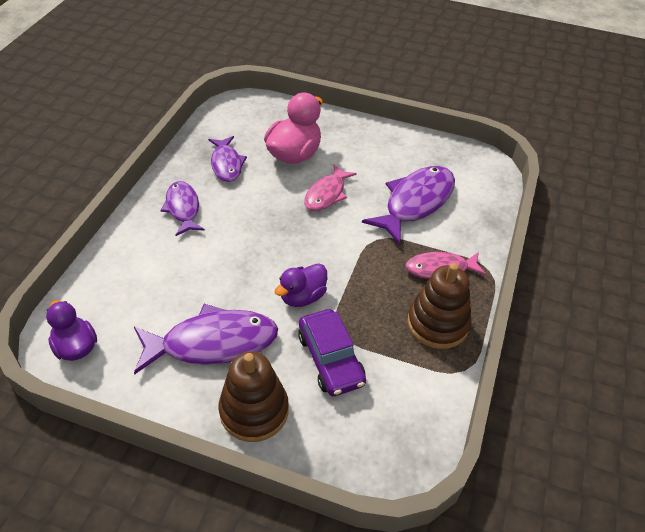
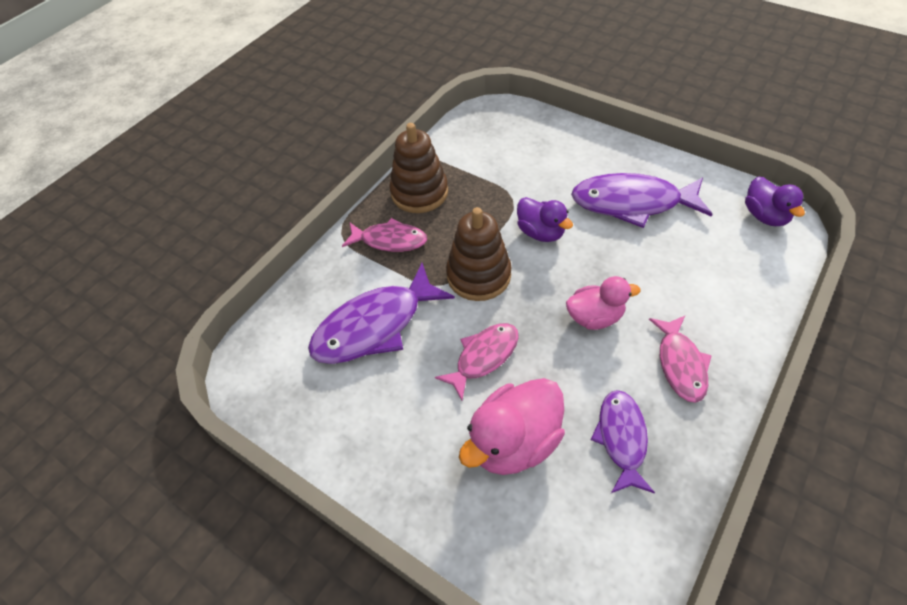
camera: 160 degrees left, 5 degrees up
purple fish [160,181,205,236] -> pink fish [649,316,712,403]
brown stacking toy [219,352,289,442] -> brown stacking toy moved to [446,207,512,301]
purple duck [275,263,327,307] -> purple duck turned 75 degrees clockwise [517,197,573,242]
purple car [298,309,366,396] -> none
none -> pink duck [566,276,640,330]

